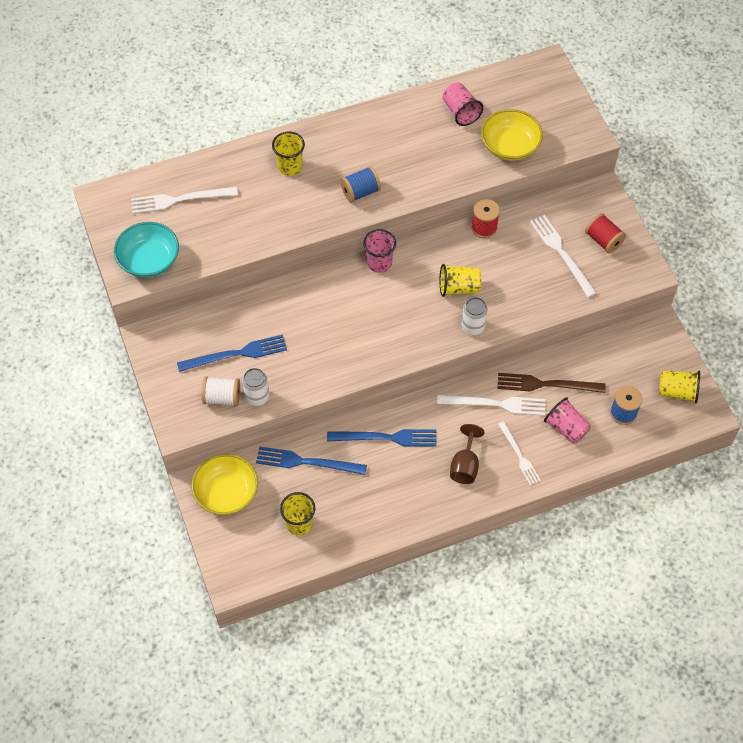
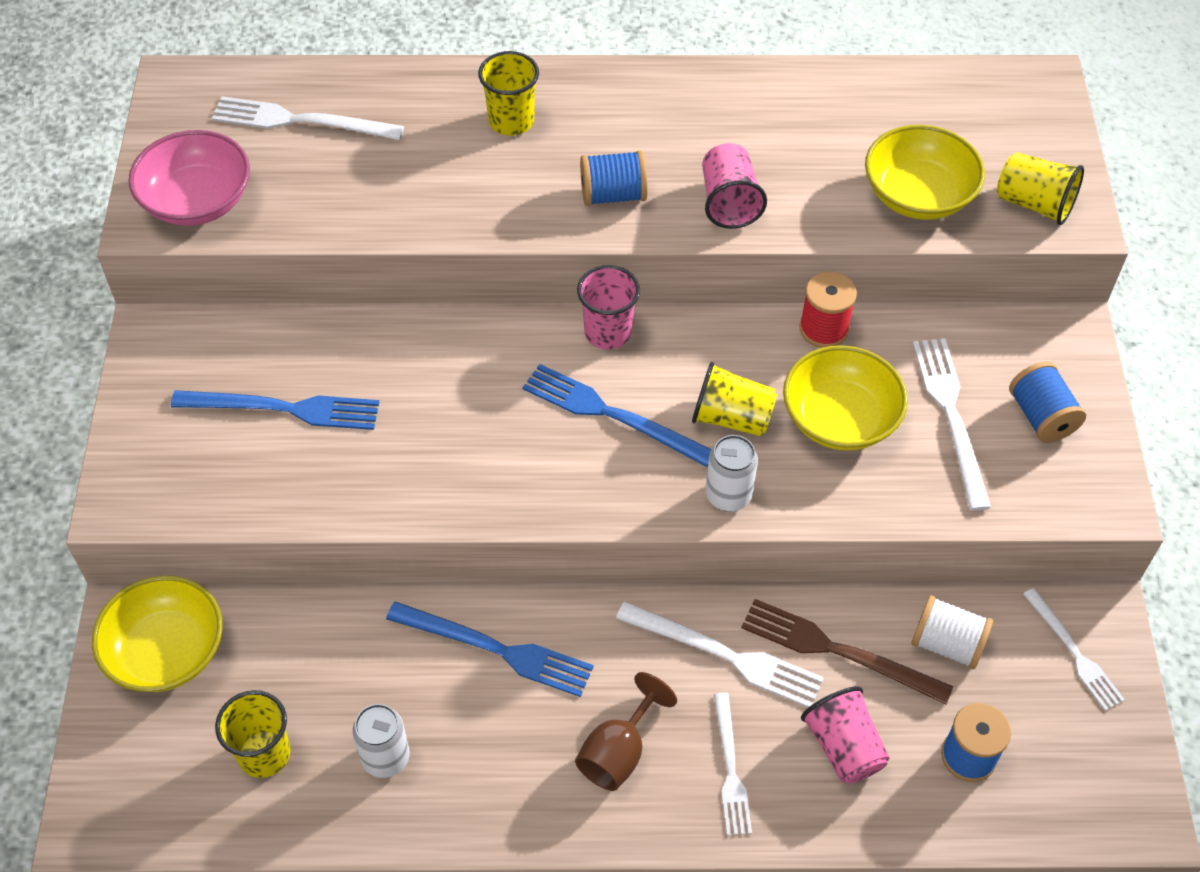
camera: 20 degrees right, 5 degrees down
turquoise bowl [114,222,179,278] -> pink bowl [128,130,250,226]
white spool [202,376,240,406] -> white spool moved to [911,596,993,669]
white can [242,368,269,406] -> white can moved to [352,704,410,778]
blue fork [256,446,367,475] -> blue fork moved to [522,364,712,467]
pink cup [443,83,483,126] -> pink cup moved to [702,143,767,229]
red spool [585,213,626,253] -> blue spool [1009,362,1086,443]
yellow cup [659,371,700,404] -> yellow cup moved to [997,152,1084,225]
none -> yellow bowl [783,345,908,451]
none -> white fork [1023,588,1125,711]

